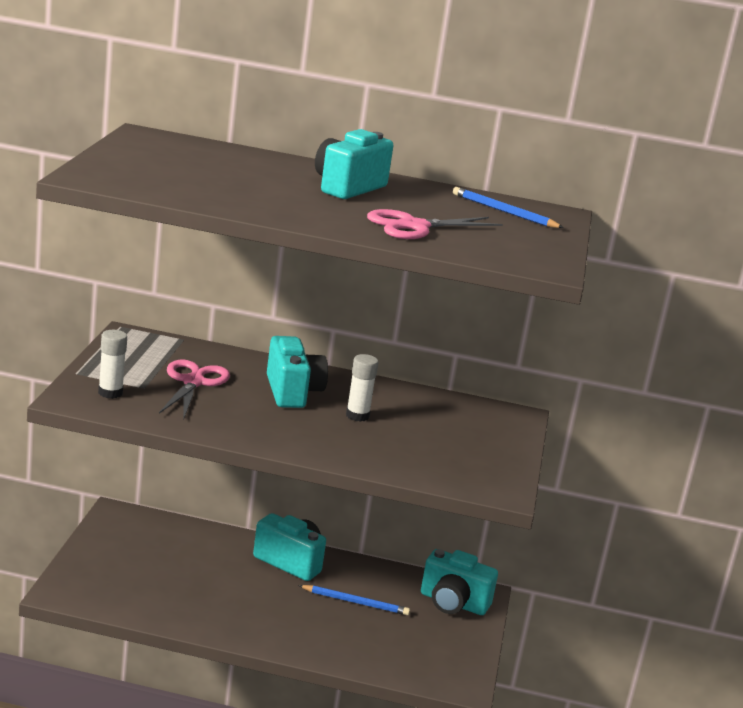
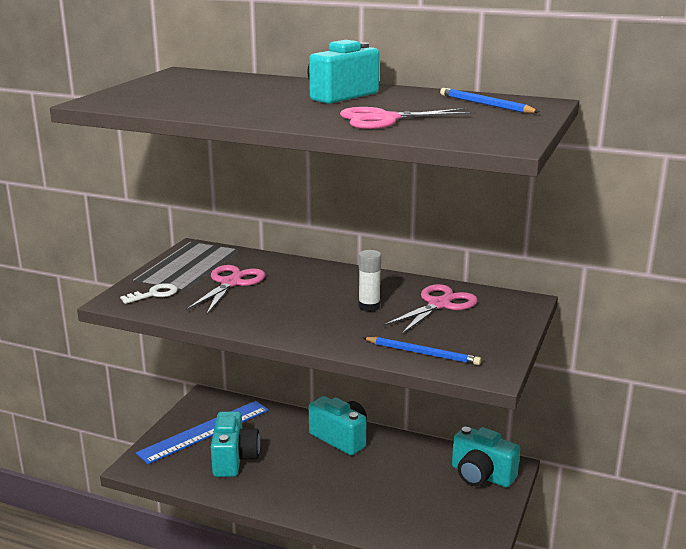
camera: 15 degrees right, 0 degrees up
white glue stick [98,330,127,399] -> white key [120,283,178,304]
turquoise camera [267,336,328,408] -> turquoise camera moved to [211,411,260,477]
blue pencil [298,585,410,615] -> blue pencil moved to [363,337,481,365]
none -> blue ruler [136,401,269,464]
none -> pink scissors [383,284,478,335]

